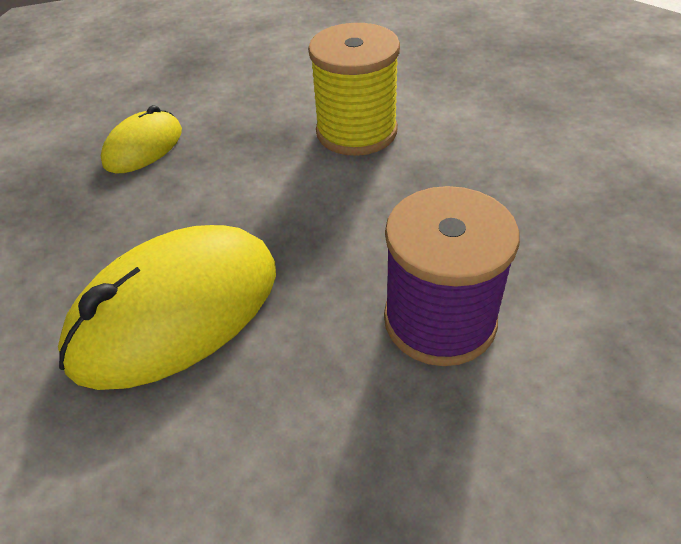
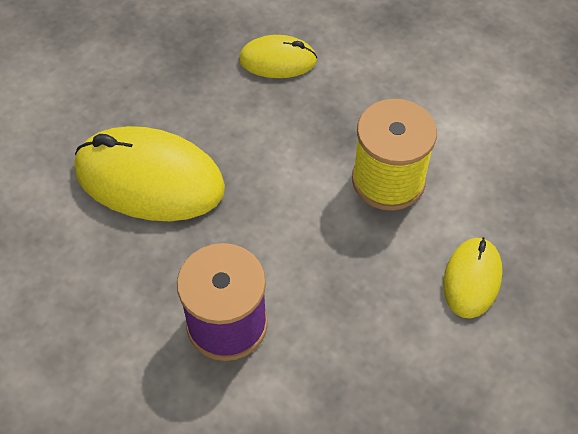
camera: 55 degrees right, 10 degrees up
none -> yellow mouse [443,237,503,318]

